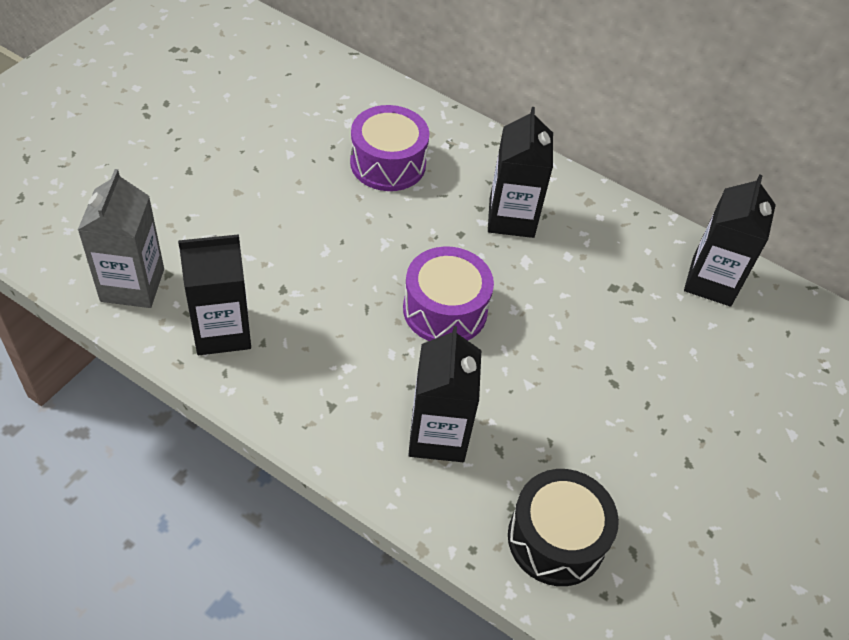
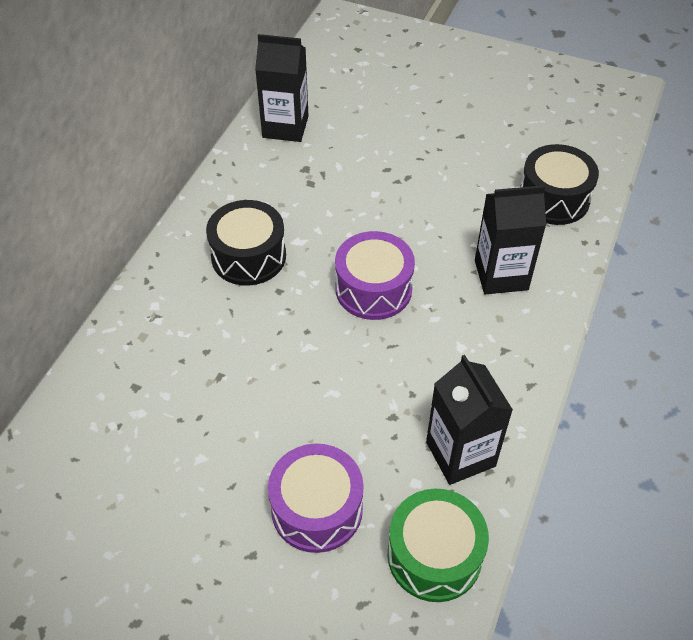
camera: 95 degrees left, 0 degrees up
grey carton [78,169,164,308] -> green drum [388,489,489,602]
purple drum [350,105,430,191] -> purple drum moved to [268,444,364,553]
black carton [488,107,553,238] -> black drum [206,200,286,286]

